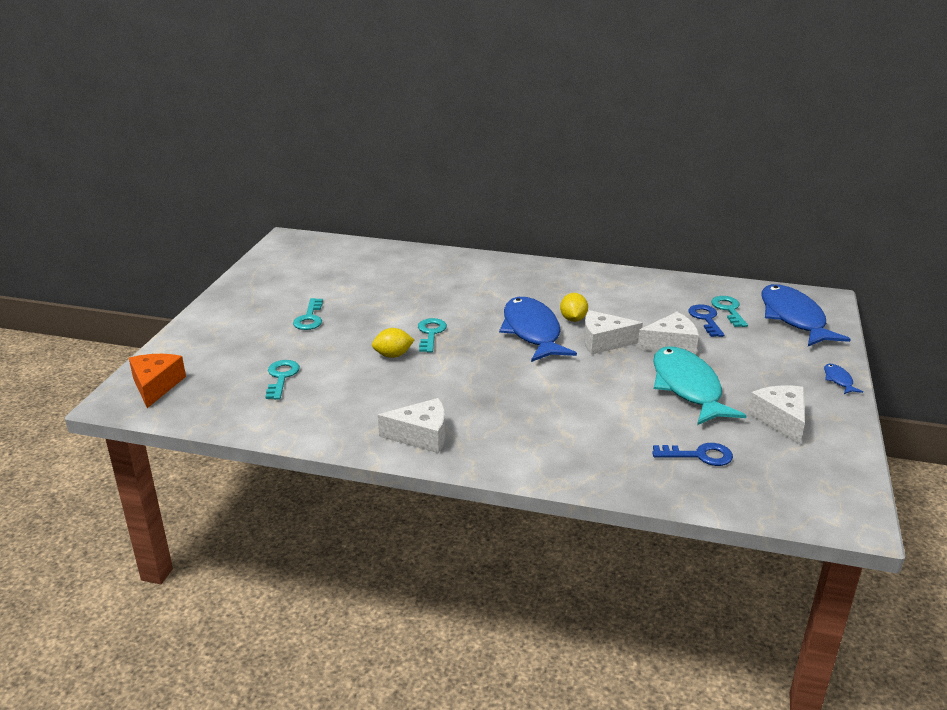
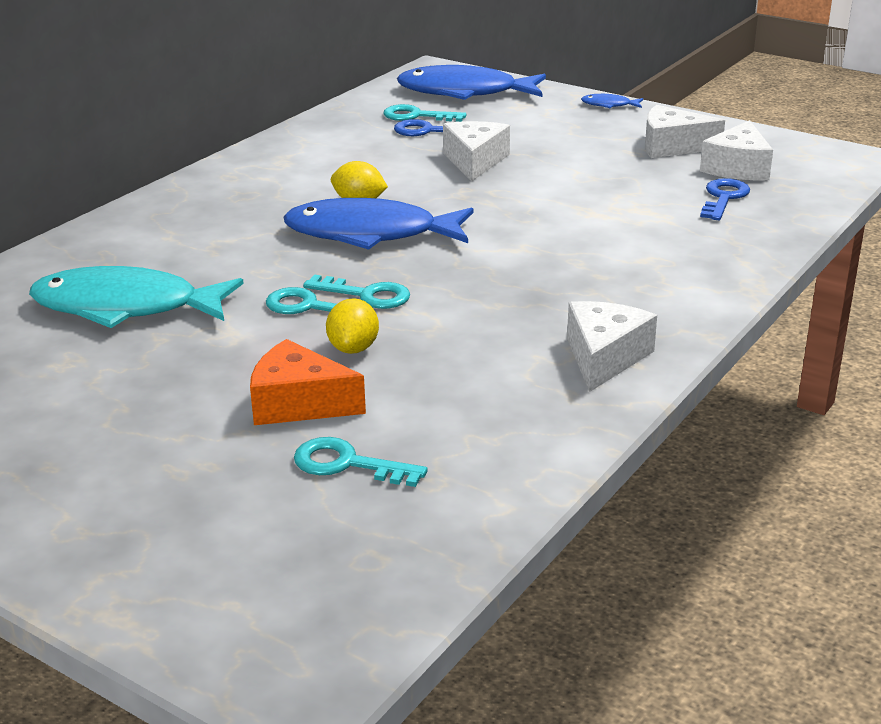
camera: 70 degrees left, 0 degrees up
orange cheese [129,354,186,408] -> orange cheese moved to [250,339,366,425]
turquoise key [293,298,323,330] -> turquoise key moved to [303,275,410,309]
white cheese [584,310,643,355] -> white cheese moved to [700,120,773,180]
turquoise fish [653,346,747,425] -> turquoise fish moved to [29,266,244,328]

